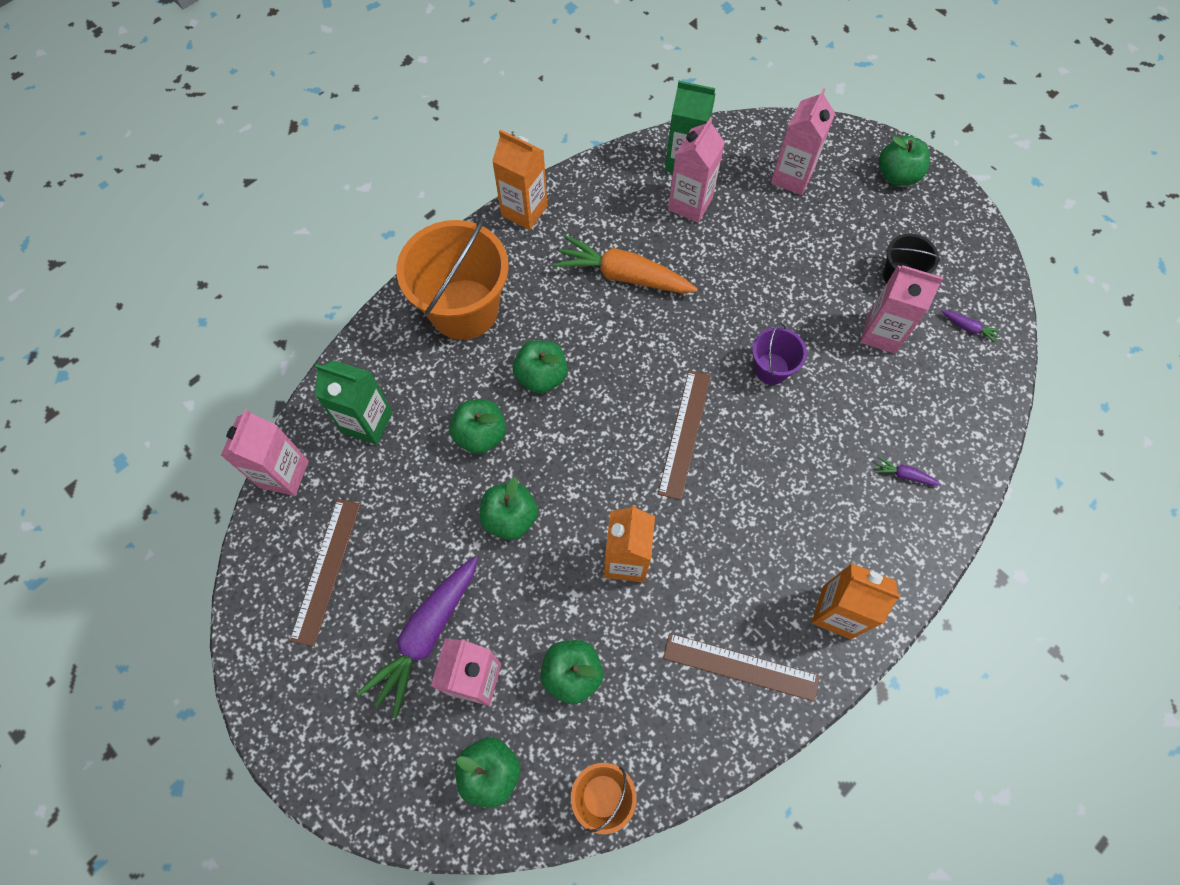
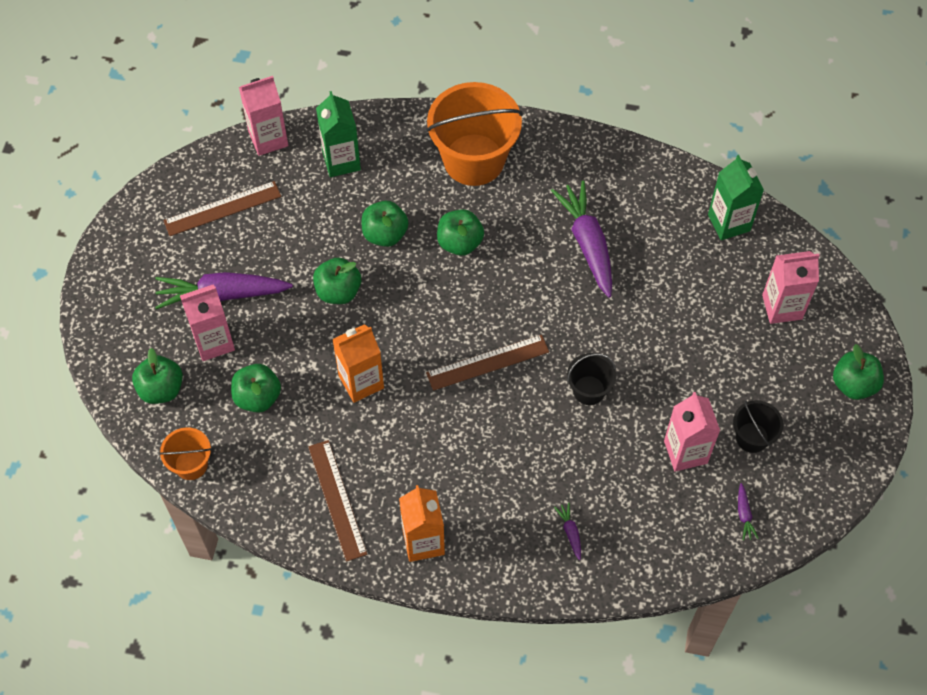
camera: 55 degrees right, 5 degrees down
orange carton [492,130,548,230] -> none
orange carrot [553,235,698,293] -> purple carrot [551,181,612,298]
pink carton [668,117,725,223] -> none
purple bucket [752,323,807,385] -> black bucket [567,353,616,405]

